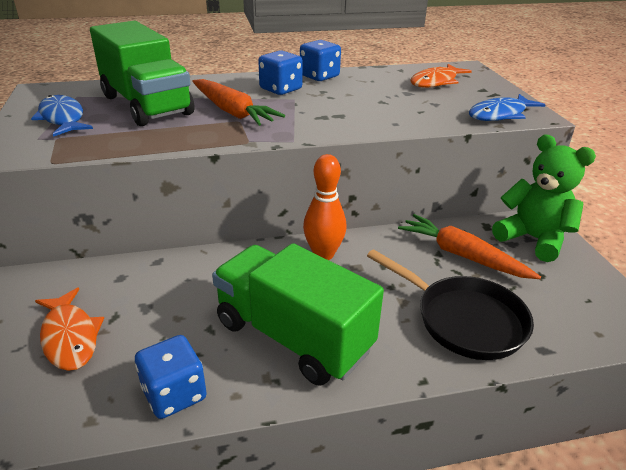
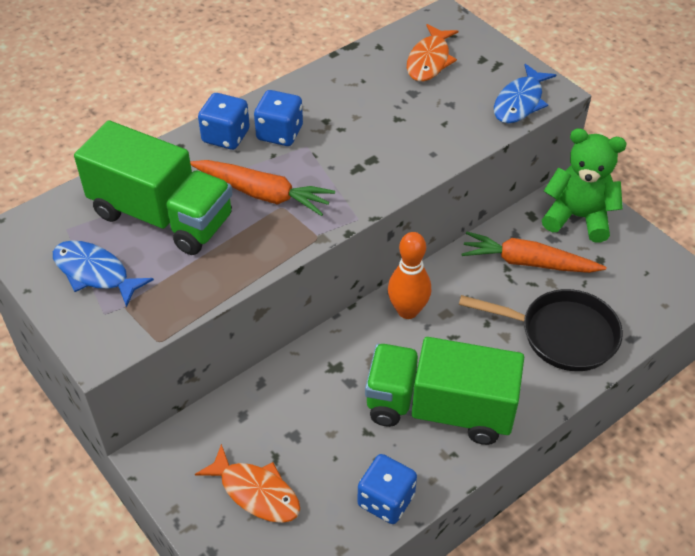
camera: 25 degrees left, 15 degrees up
blue dice [300,40,341,81] -> blue dice moved to [198,93,250,150]

